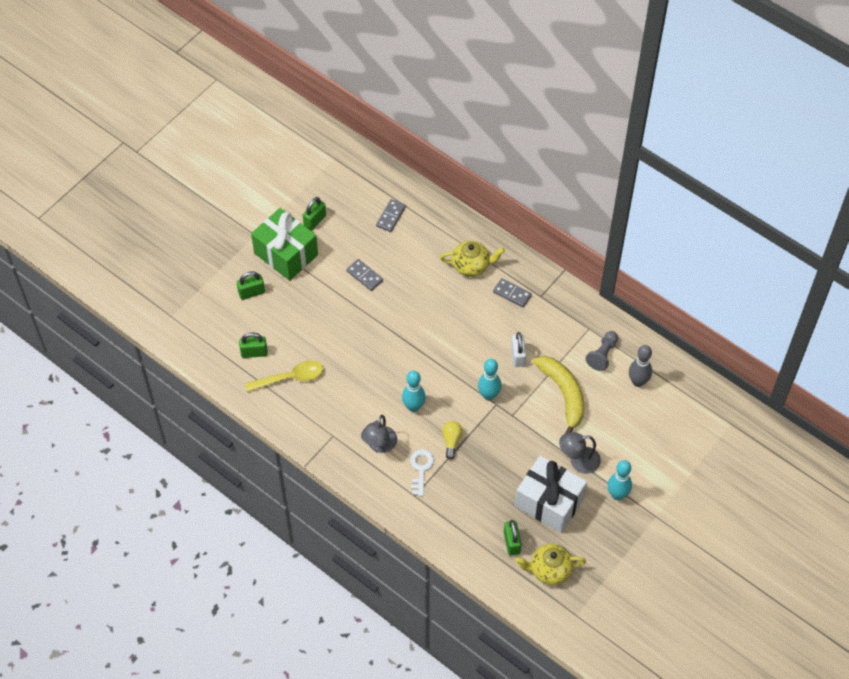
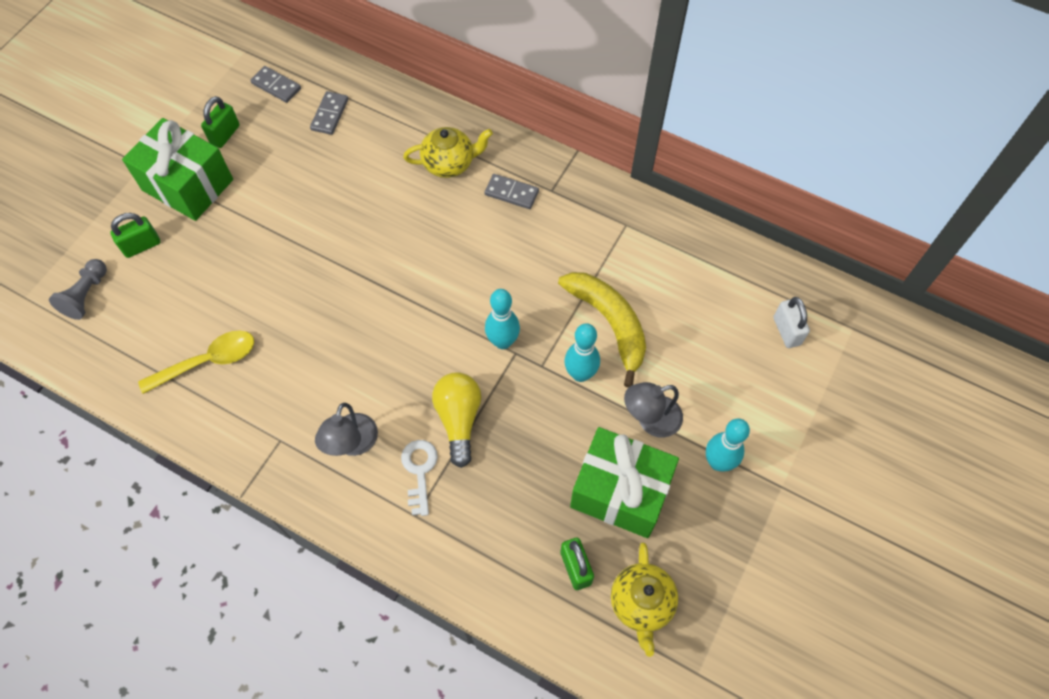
camera: 10 degrees left, 5 degrees up
green padlock [239,333,268,358] -> none
grey domino [346,259,383,291] -> grey domino moved to [250,66,301,103]
turquoise bowling pin [402,371,426,412] -> turquoise bowling pin moved to [564,323,600,382]
yellow light bulb [442,421,462,460] -> yellow light bulb [432,372,481,468], size x1.59
white padlock [511,332,526,367] -> white padlock moved to [773,297,810,348]
white gift [515,455,587,533] -> green gift [570,427,679,538]
yellow teapot [516,544,586,585] -> yellow teapot turned 75 degrees counterclockwise [611,543,678,657]
grey pawn [586,331,618,371] -> grey pawn moved to [49,259,107,320]
grey bowling pin [629,345,652,387] -> none

